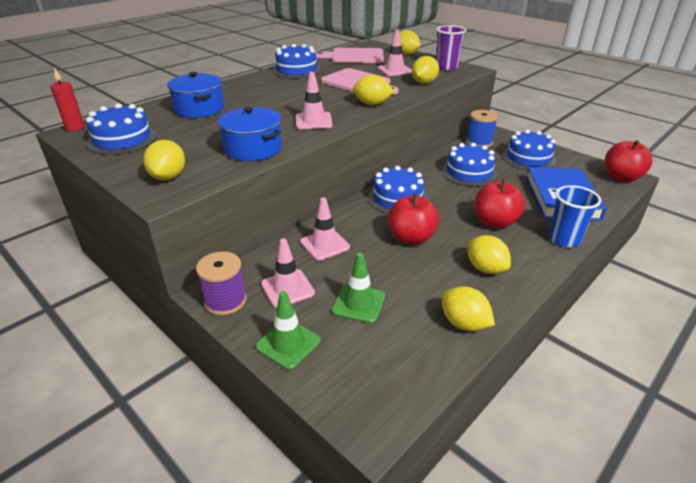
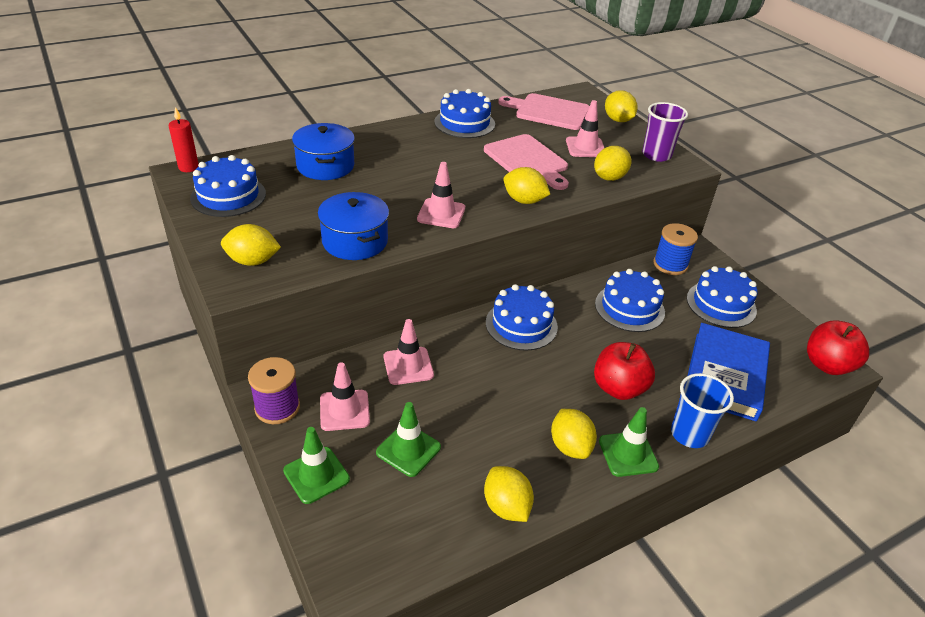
camera: 15 degrees right, 5 degrees up
yellow lemon [143,140,185,180] -> yellow lemon turned 75 degrees clockwise [221,224,281,266]
red apple [388,193,439,245] -> none
none -> green traffic cone [599,407,659,477]

